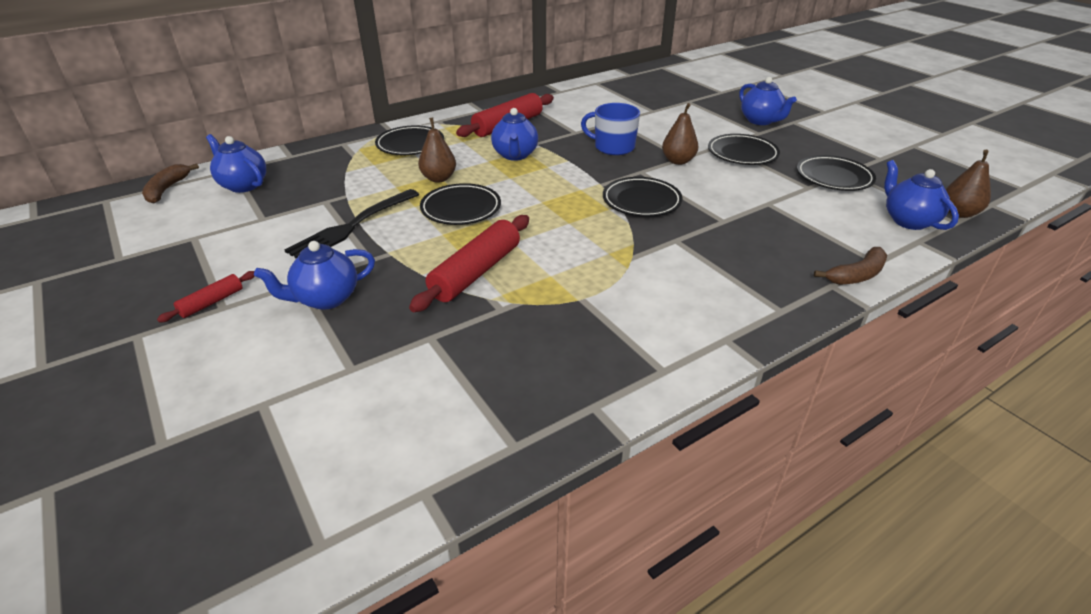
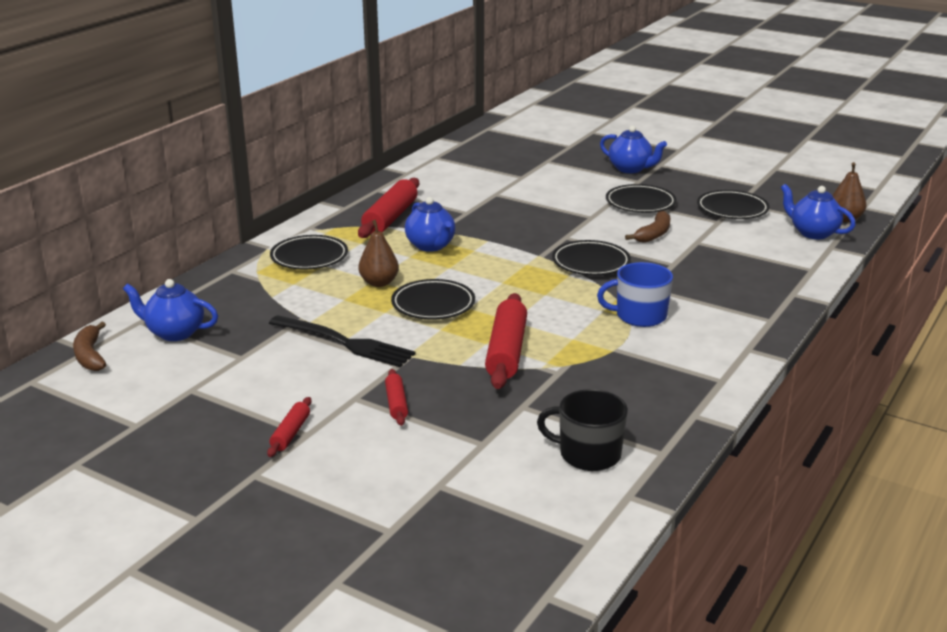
camera: 25 degrees left, 10 degrees down
blue teapot [254,241,375,310] -> red rolling pin [385,369,408,426]
black fork [285,189,419,258] -> black fork turned 75 degrees counterclockwise [269,315,416,367]
blue mug [581,103,640,155] -> blue mug moved to [597,262,673,327]
brown pear [662,103,698,165] -> none
brown banana [814,247,887,285] -> brown banana moved to [625,211,670,243]
none -> black mug [537,389,628,471]

